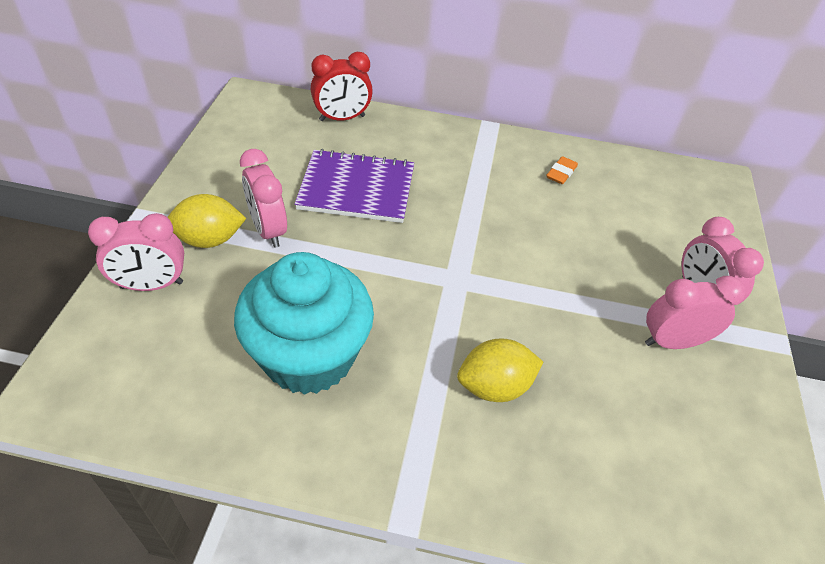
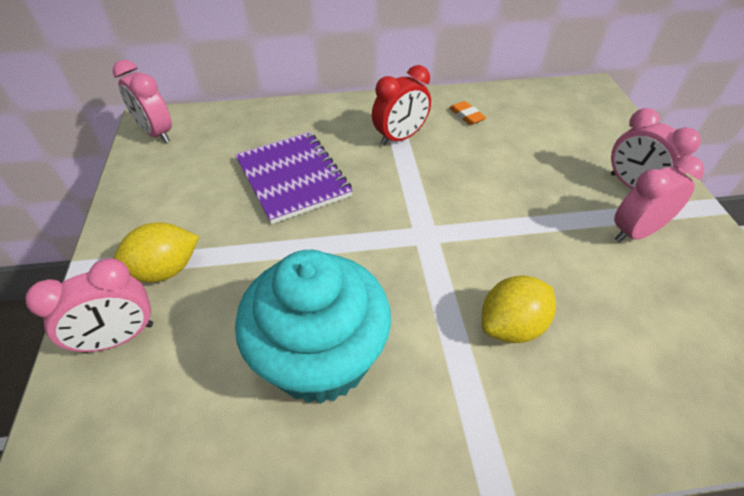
camera: 15 degrees left, 0 degrees up
pink clock [240,149,287,248] -> pink clock moved to [113,60,172,143]
purple notebook [295,149,414,223] -> purple notebook turned 75 degrees clockwise [235,132,353,224]
red clock [311,52,373,121] -> red clock moved to [372,65,431,146]
orange eraser [546,156,578,184] -> orange eraser turned 45 degrees counterclockwise [449,101,486,125]

